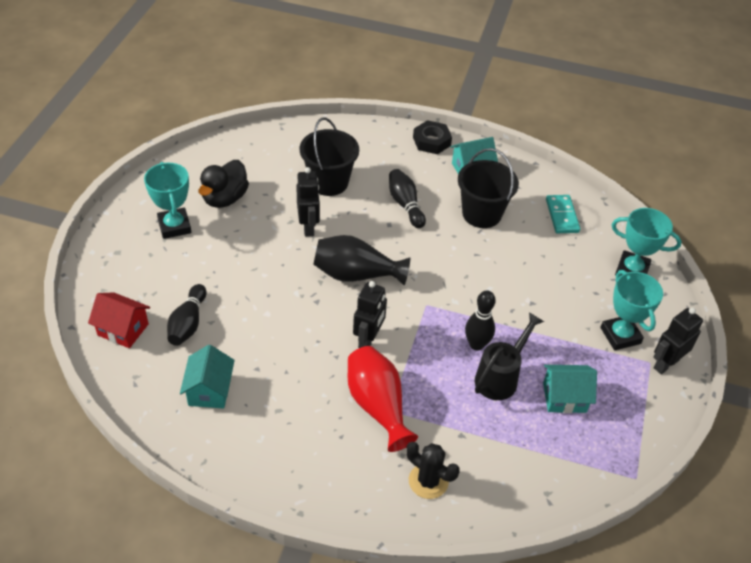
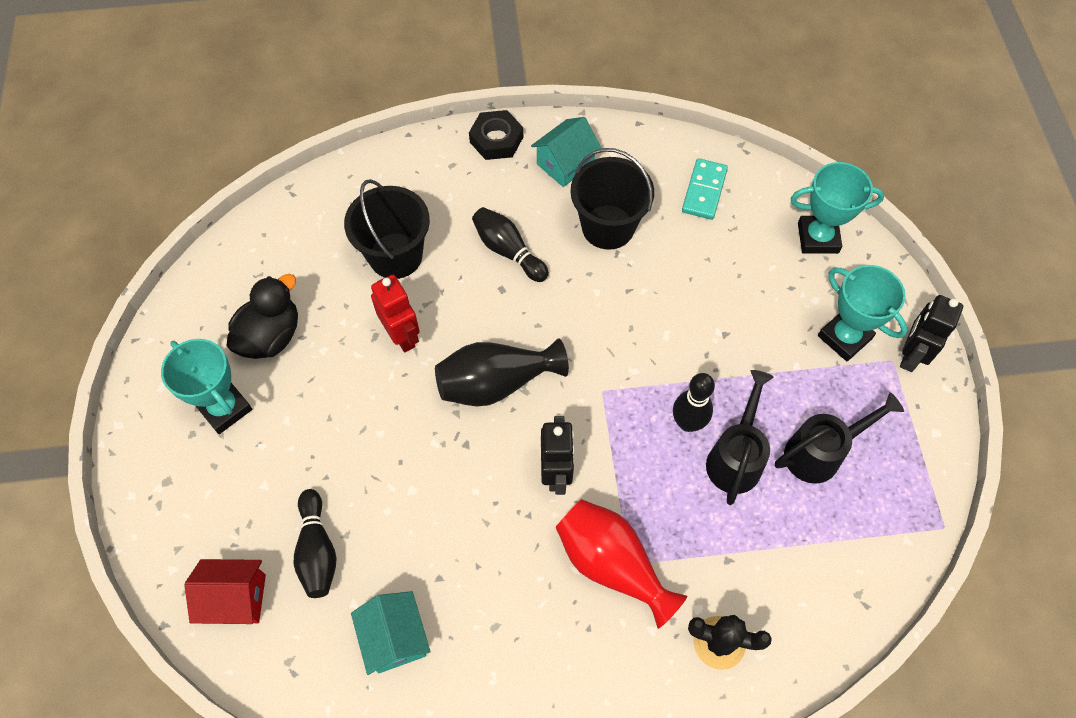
camera: 20 degrees left, 15 degrees up
black duck [198,160,249,208] -> black duck turned 150 degrees counterclockwise [227,274,298,359]
black robot [296,167,320,237] -> red robot [371,275,420,352]
turquoise house [543,365,597,413] -> black watering can [775,392,904,484]
turquoise domino [546,195,580,233] -> turquoise domino turned 45 degrees clockwise [682,158,728,220]

